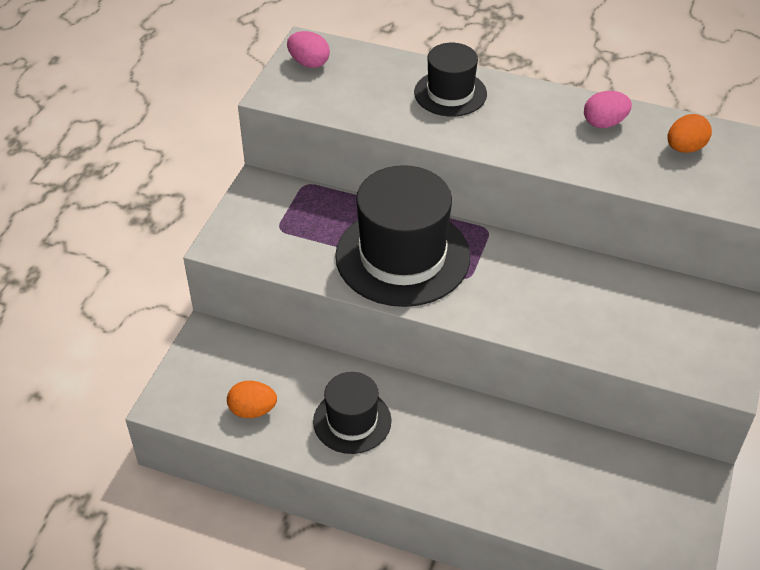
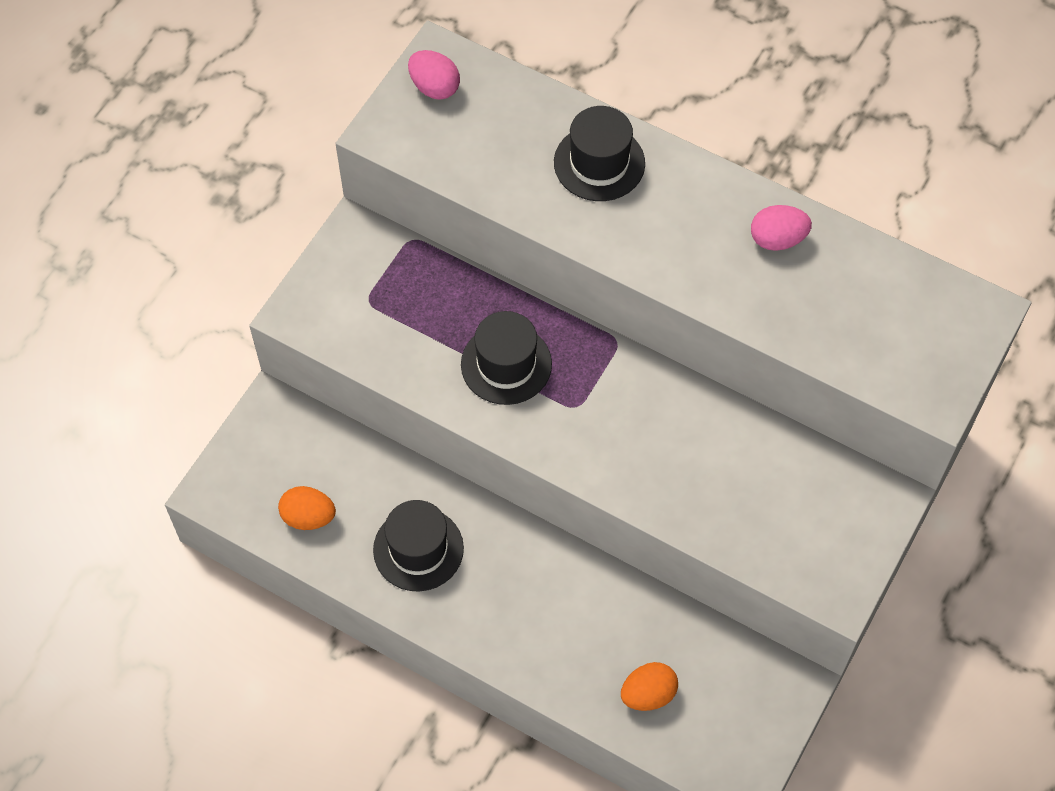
camera: 10 degrees right, 15 degrees up
black hat [335,165,470,307] -> black hat [461,311,552,405], size x0.56
orange egg [667,114,712,153] -> orange egg moved to [621,662,678,711]

